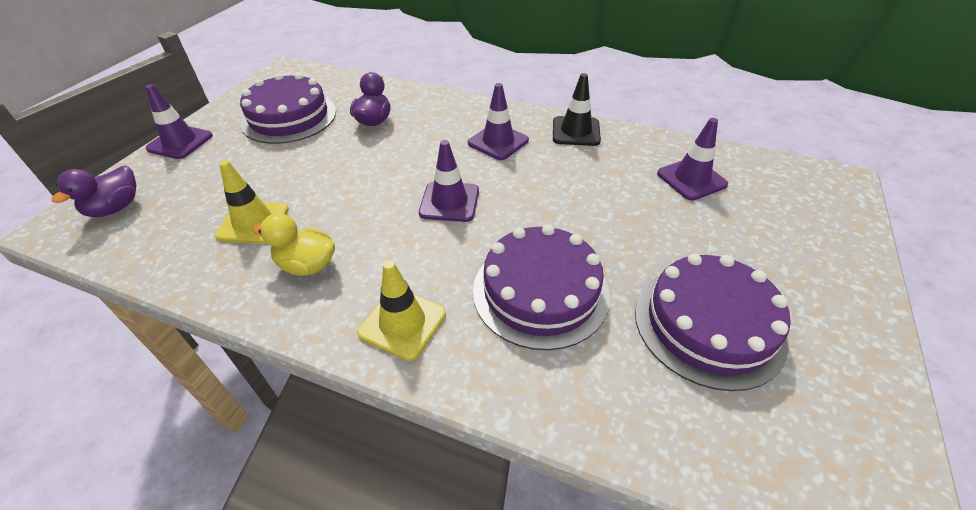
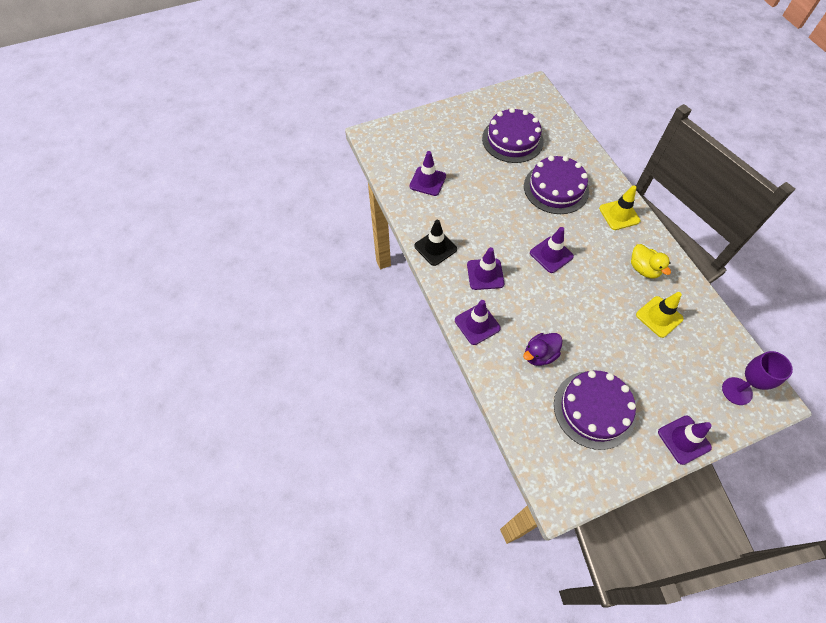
camera: 135 degrees left, 15 degrees up
purple duck [51,166,136,217] -> purple goblet [722,351,793,405]
none -> purple traffic cone [455,300,501,345]

